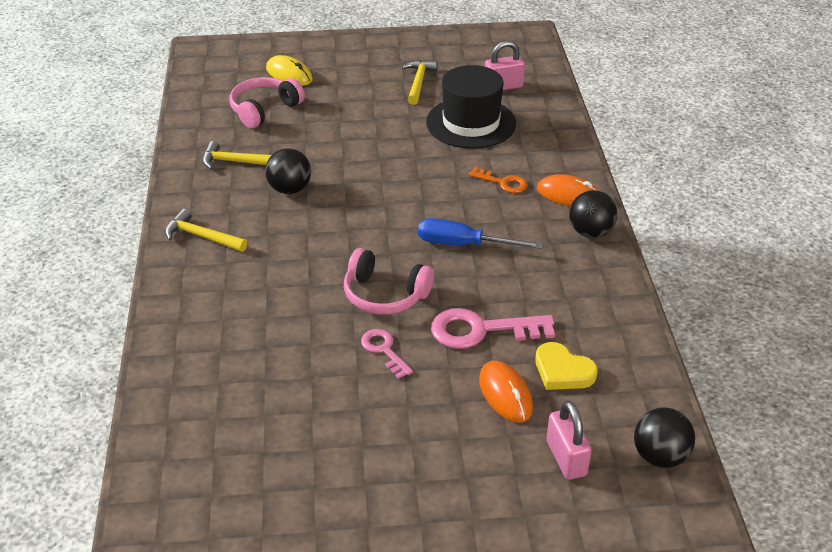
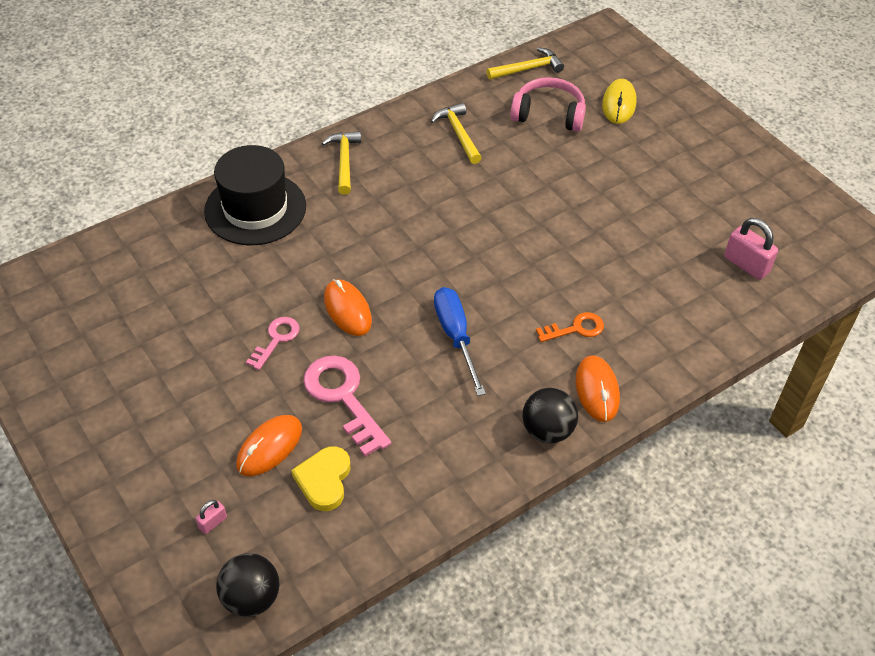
camera: 60 degrees right, 10 degrees up
black ball [265,148,311,194] -> none
pink headphones [344,248,434,315] -> orange mouse [324,279,372,336]
yellow hammer [402,60,438,105] -> yellow hammer moved to [486,48,564,80]
black hat [426,65,516,149] -> black hat moved to [204,145,306,245]
orange key [468,167,528,193] -> orange key turned 105 degrees counterclockwise [536,312,604,342]
pink padlock [546,400,592,480] -> pink padlock [196,500,227,534], size x0.52

